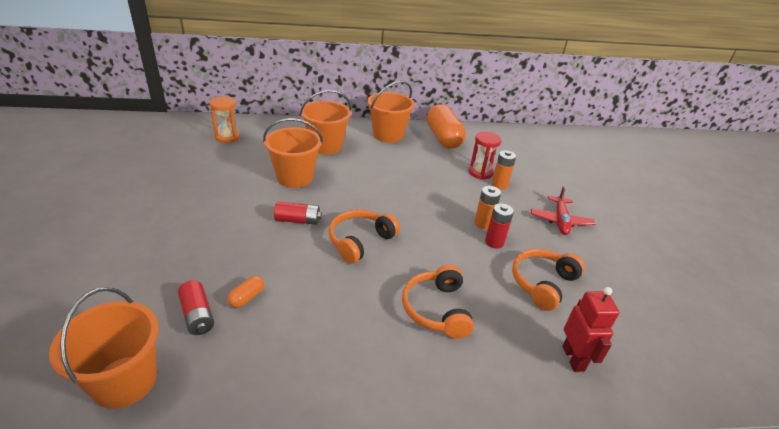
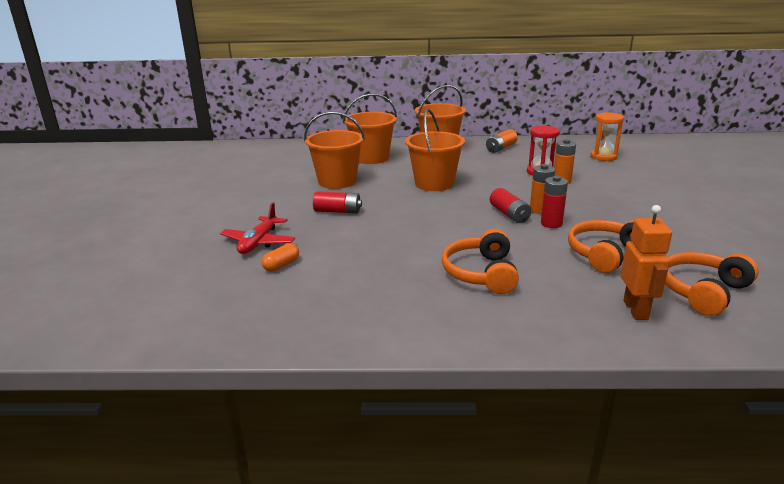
camera: 10 degrees right, 10 degrees down
orange bucket [49,287,159,409] -> orange bucket moved to [405,109,465,191]
red battery [178,280,214,335] -> red battery moved to [490,188,532,223]
orange hourglass [209,96,240,143] -> orange hourglass moved to [590,112,624,161]
orange headphones [329,209,400,264] -> orange headphones moved to [665,252,759,316]
orange capsule [427,104,466,149] -> orange battery [486,129,518,153]
red plane [531,186,595,235] -> red plane moved to [220,203,295,254]
red robot [562,287,620,372] -> orange robot [620,205,672,320]

